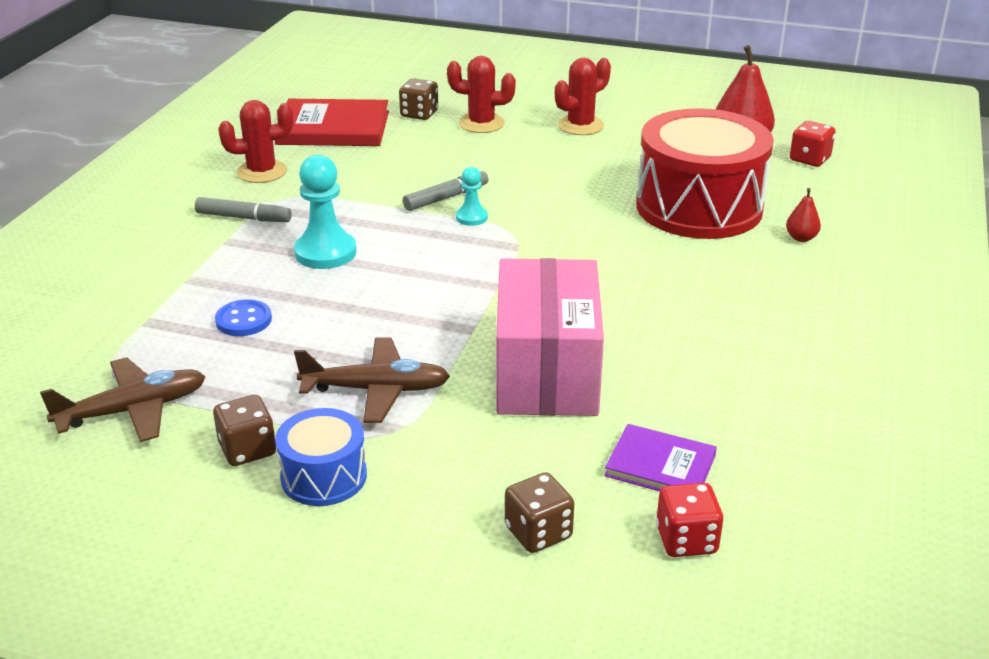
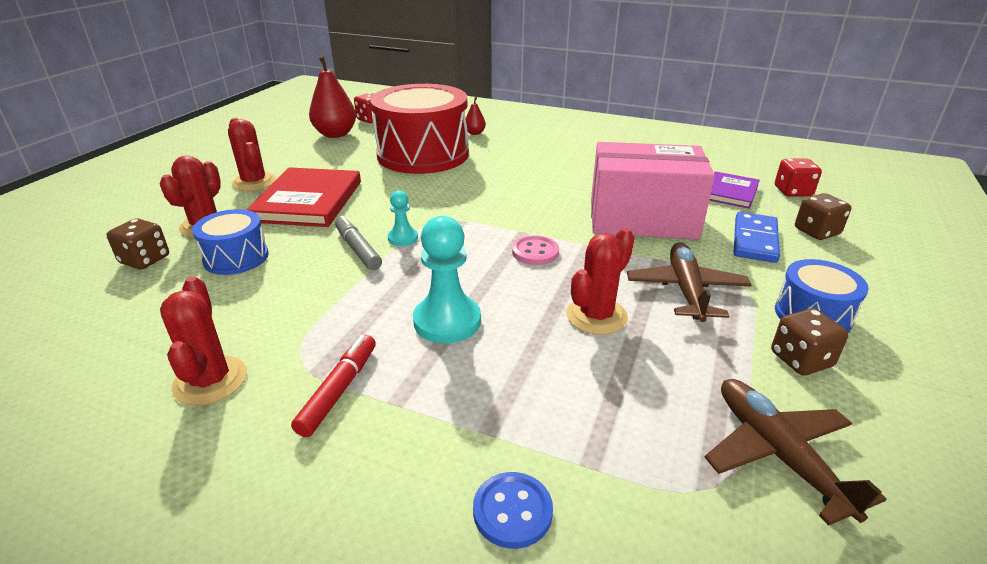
camera: 85 degrees left, 0 degrees up
grey marker [195,197,292,222] -> red marker [291,335,376,437]
blue button [215,299,272,336] -> blue button moved to [473,472,553,549]
red book [275,99,389,146] -> red book moved to [246,167,361,227]
none -> blue drum [192,209,269,275]
none -> pink button [512,235,559,265]
none -> red cactus [566,228,634,335]
none -> blue domino [734,212,780,263]

